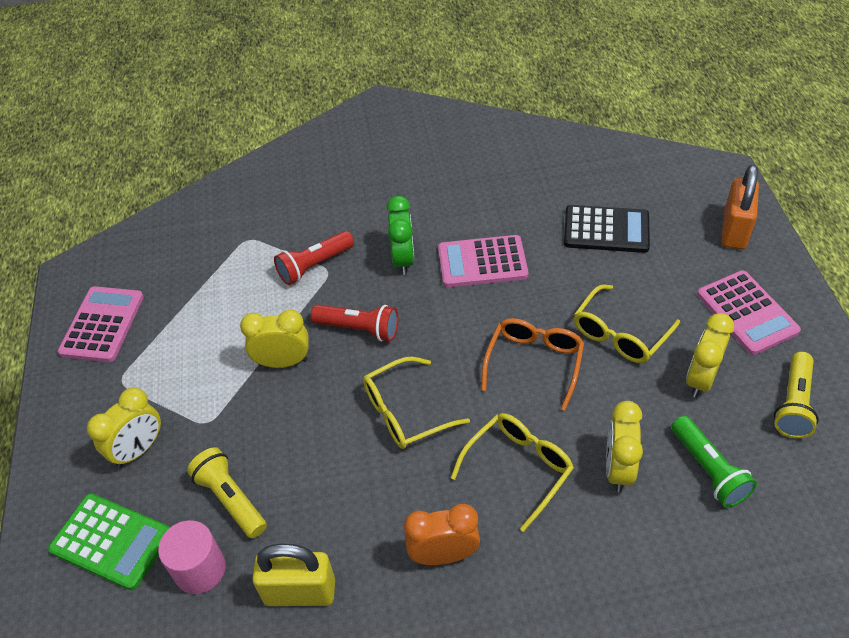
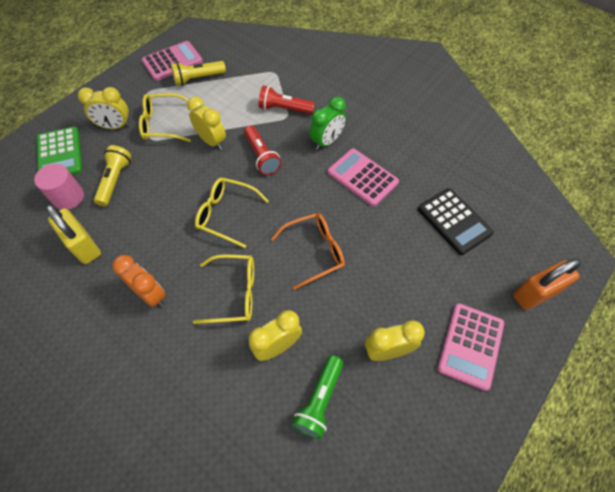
camera: 45 degrees right, 10 degrees up
yellow glasses [574,284,680,363] -> yellow glasses moved to [139,93,191,142]
yellow flashlight [774,352,819,439] -> yellow flashlight moved to [171,61,226,86]

